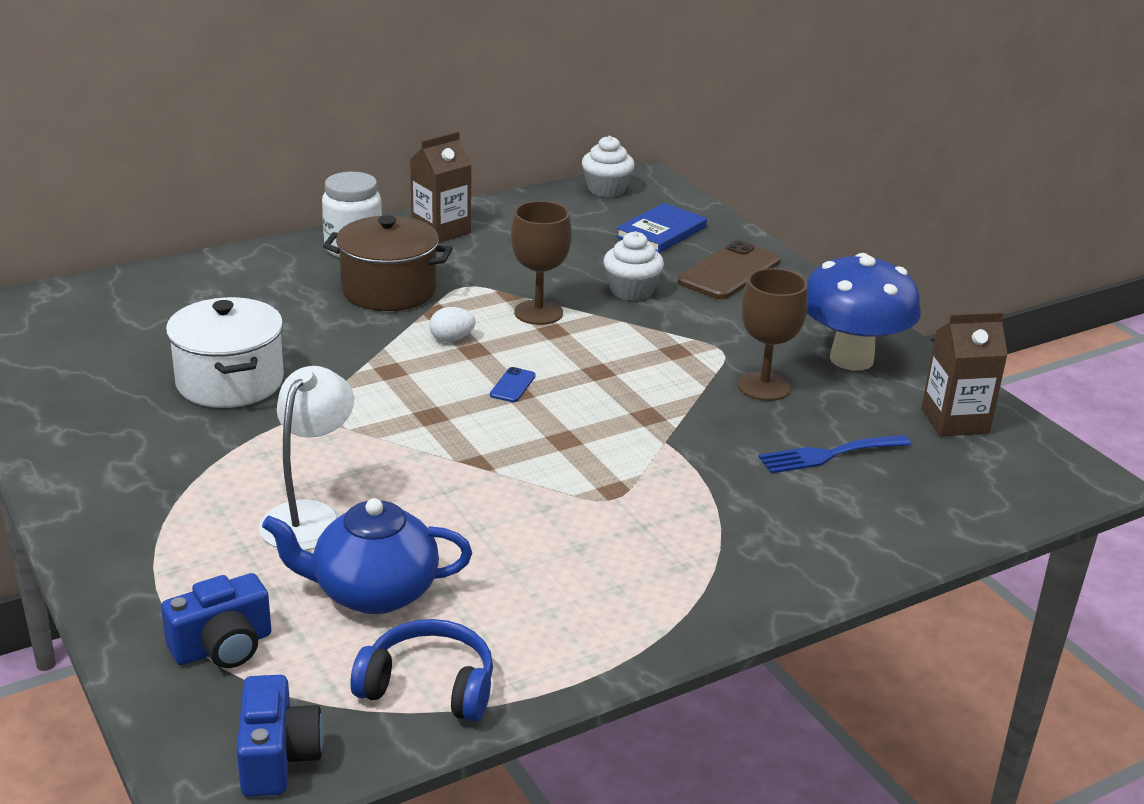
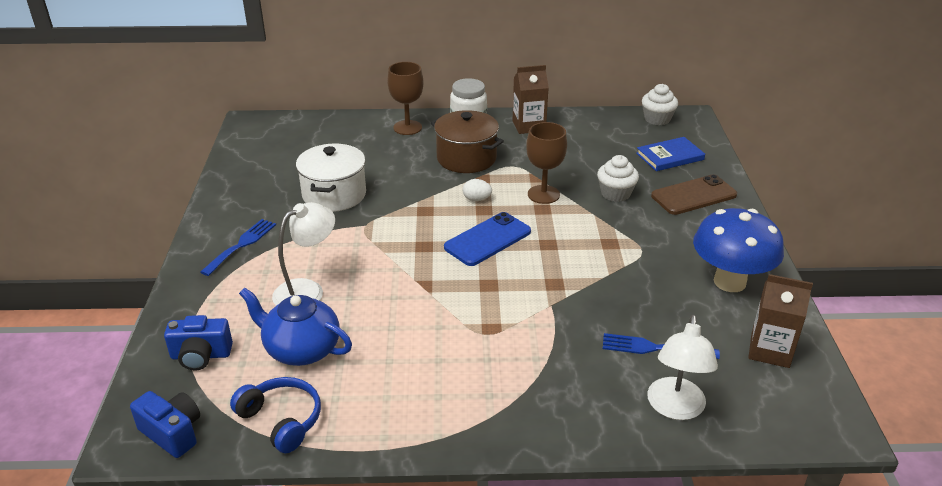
camera: 30 degrees right, 5 degrees up
blue camera [236,675,324,797] -> blue camera turned 75 degrees counterclockwise [130,391,200,458]
blue phone [490,367,536,402] -> blue phone [444,212,531,266], size x2.26
brown goblet [738,268,808,401] -> brown goblet moved to [387,62,424,135]
none -> blue fork [200,219,276,276]
none -> white lamp [647,314,718,420]

